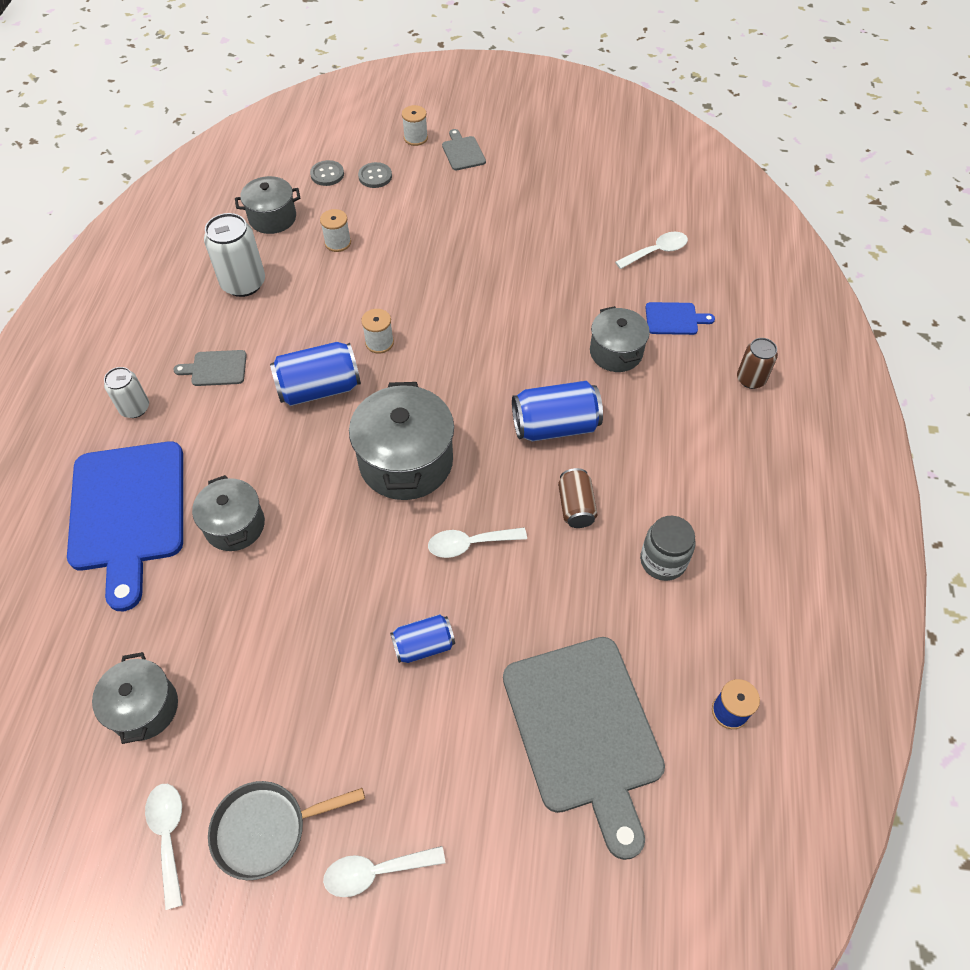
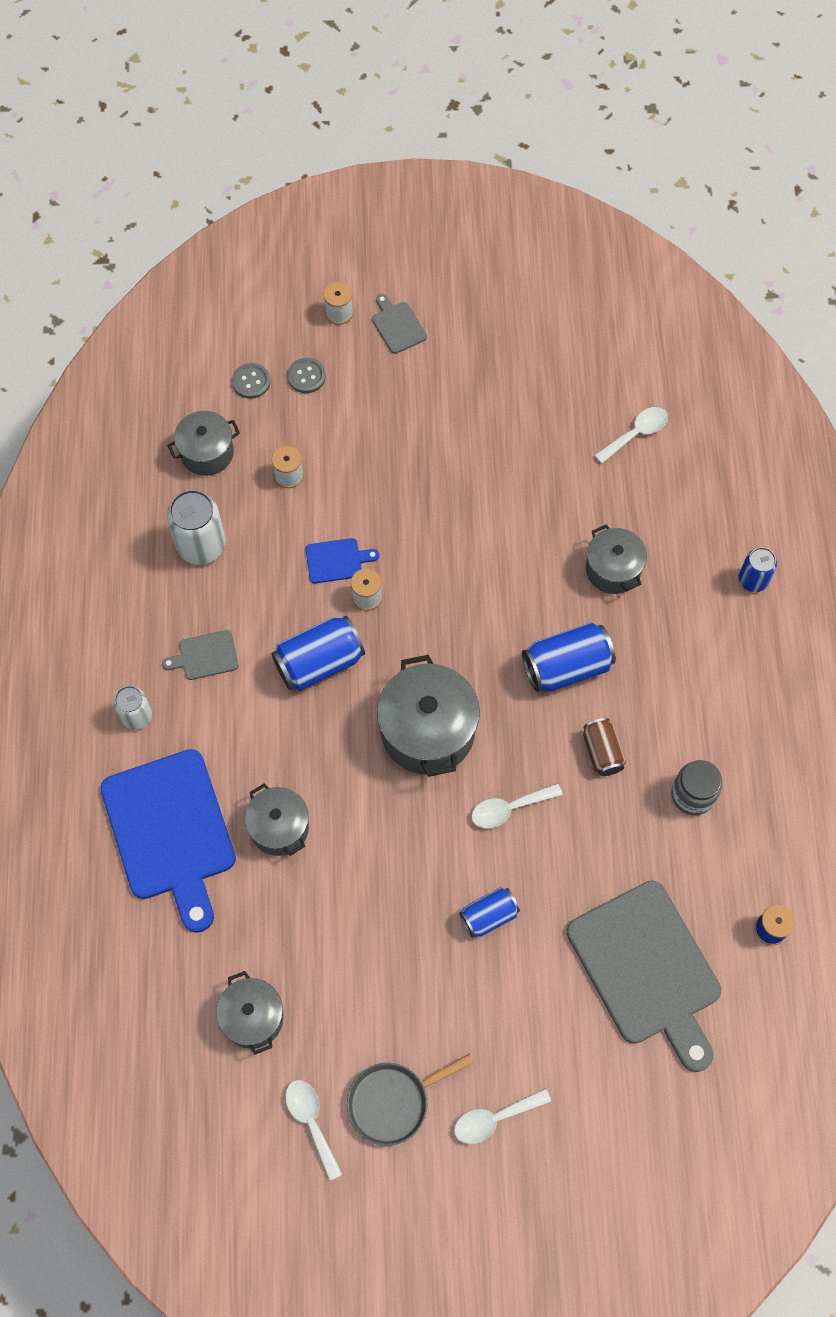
camera: 10 degrees left, 10 degrees up
blue cutting board [645,302,715,335] -> blue cutting board moved to [305,538,379,583]
brown can [737,338,778,389] -> blue can [738,547,777,592]

